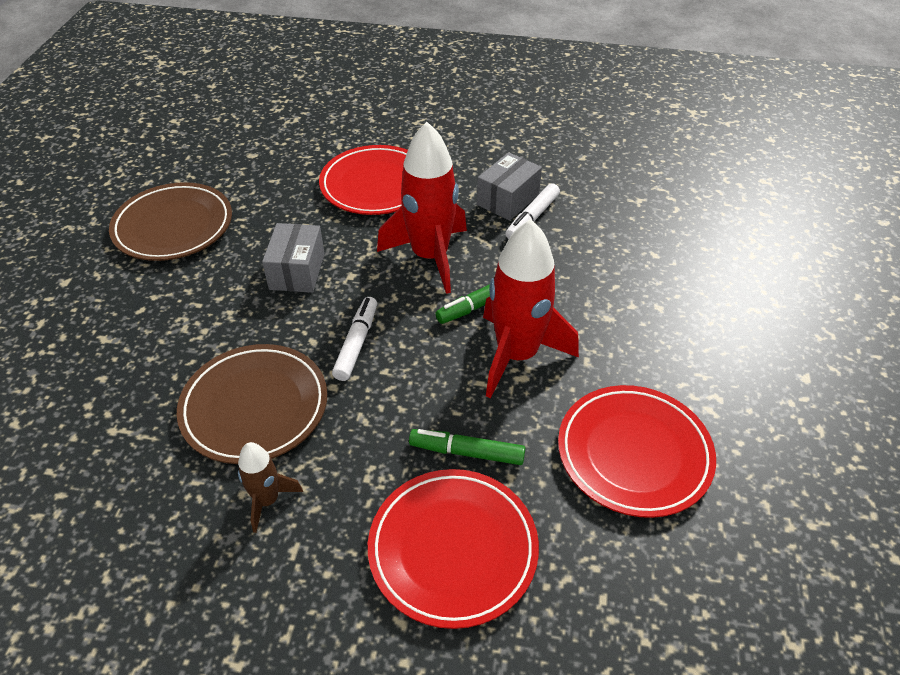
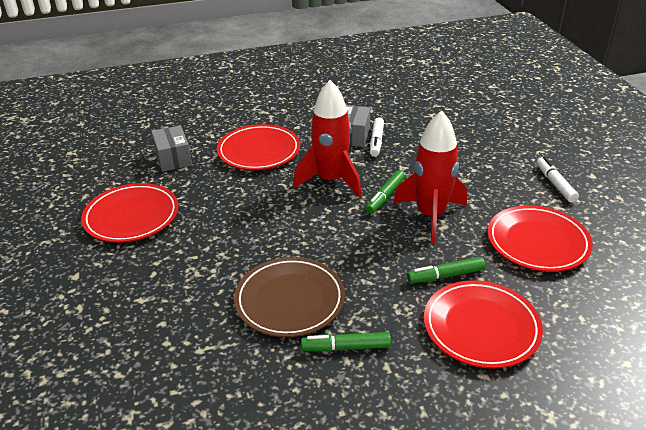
camera: 25 degrees left, 10 degrees down
brown plate [109,182,232,261] -> red plate [81,183,178,243]
brown rocket [238,442,303,533] -> green marker [301,332,391,352]
grey box [262,223,325,293] -> grey box moved to [151,125,192,172]
white marker [332,297,377,381] -> white marker moved to [537,157,579,203]

